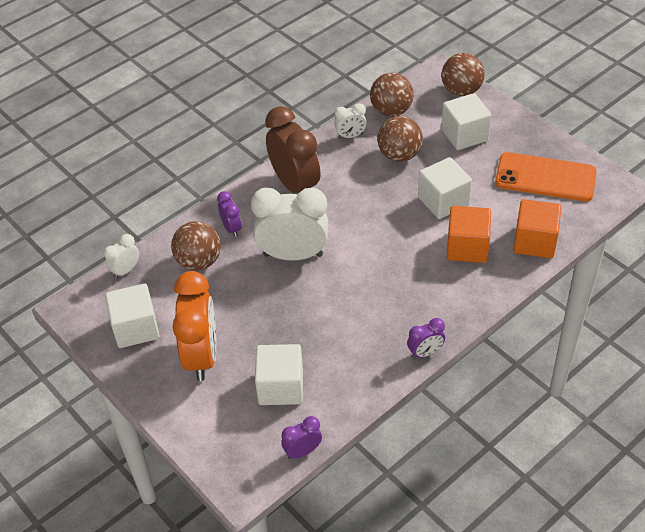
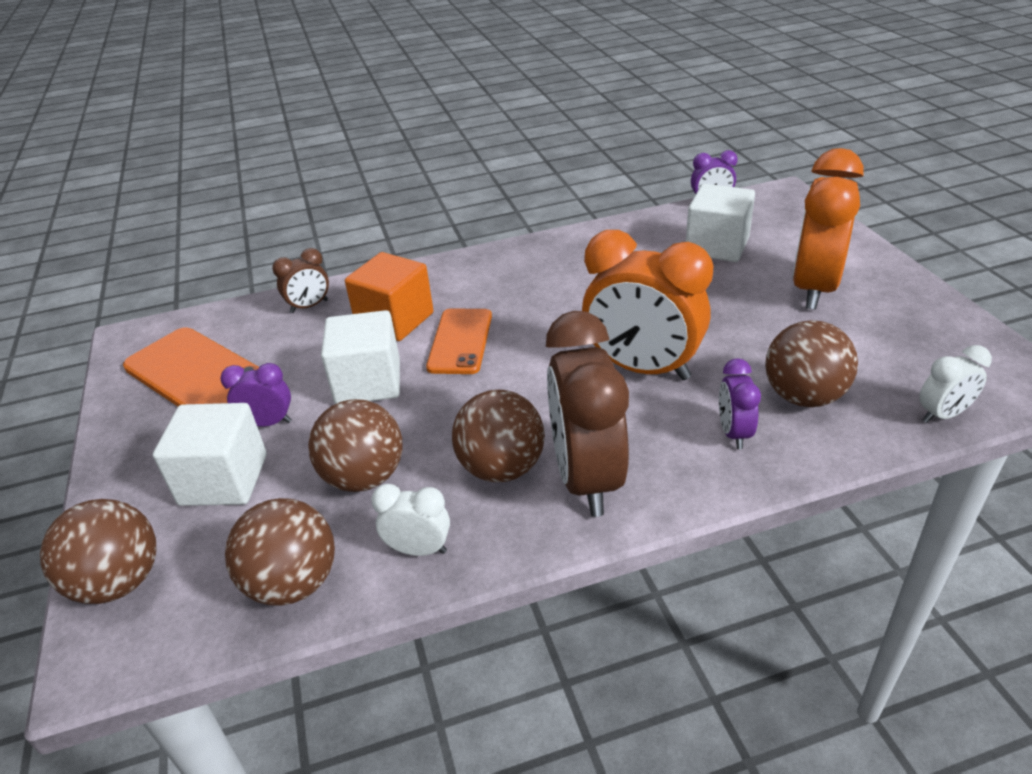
camera: 155 degrees left, 10 degrees down
white cube [105,284,160,348] -> none
white clock [251,188,328,261] -> orange clock [582,230,713,380]
purple clock [407,318,445,359] -> purple clock moved to [220,363,292,426]
orange cube [513,199,561,258] -> brown clock [272,248,329,313]
none -> orange phone [426,309,492,374]
none -> brown ball [452,390,545,482]

